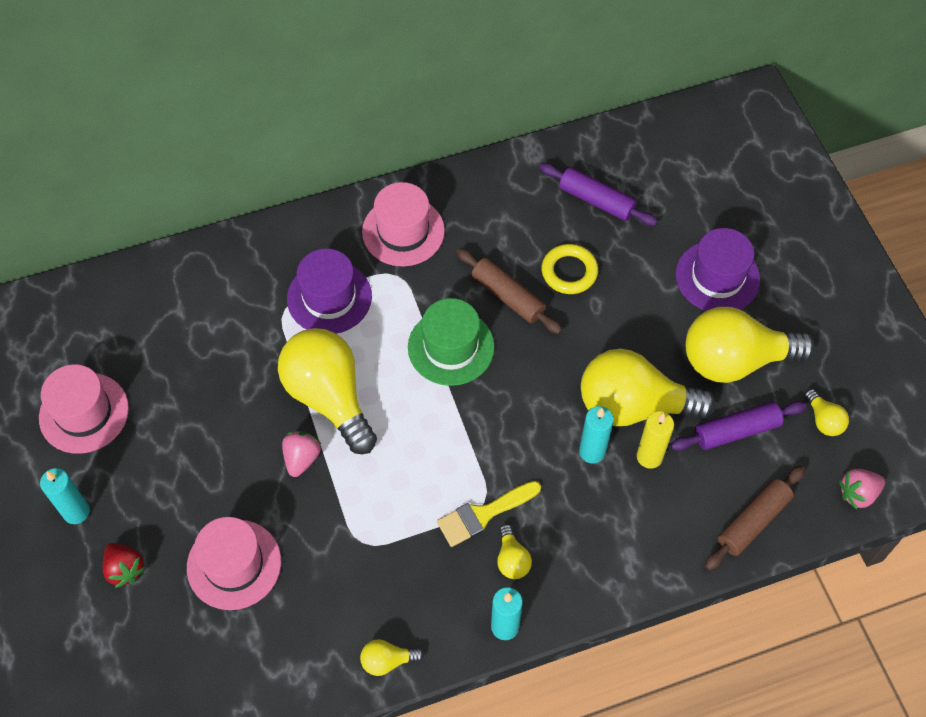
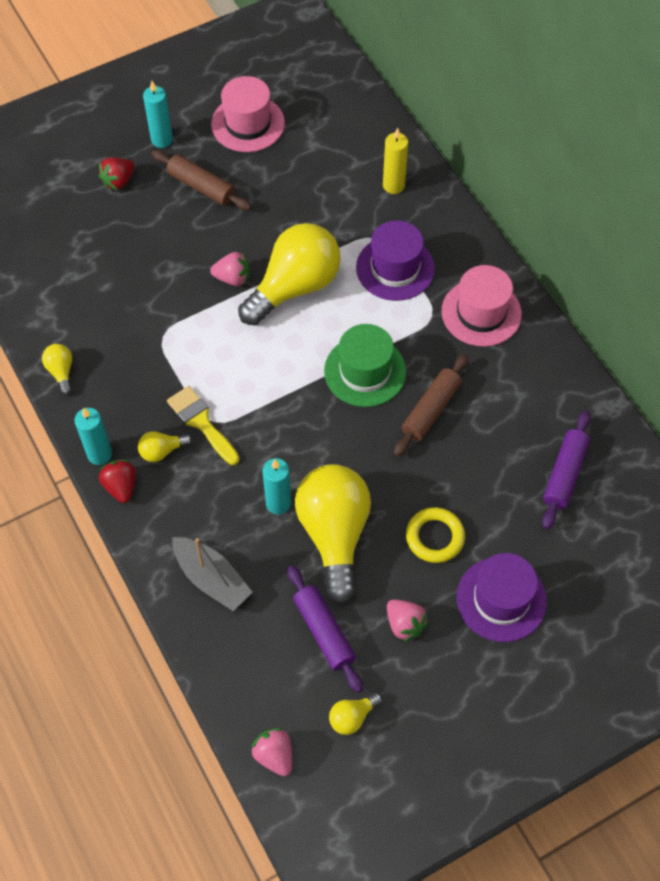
camera: 80 degrees right, 0 degrees up
pink hat [187,517,281,610] -> none
yellow ring [541,244,598,294] -> yellow ring moved to [406,507,465,563]
yellow candle [637,411,674,469] -> yellow candle moved to [383,128,408,194]
yellow light bulb [686,307,815,383] -> pink strawberry [387,599,428,642]
brown rolling pin [705,465,805,570] -> brown rolling pin moved to [151,150,252,211]
none -> red strawberry [99,460,136,503]
none -> grey boat [172,537,253,611]

